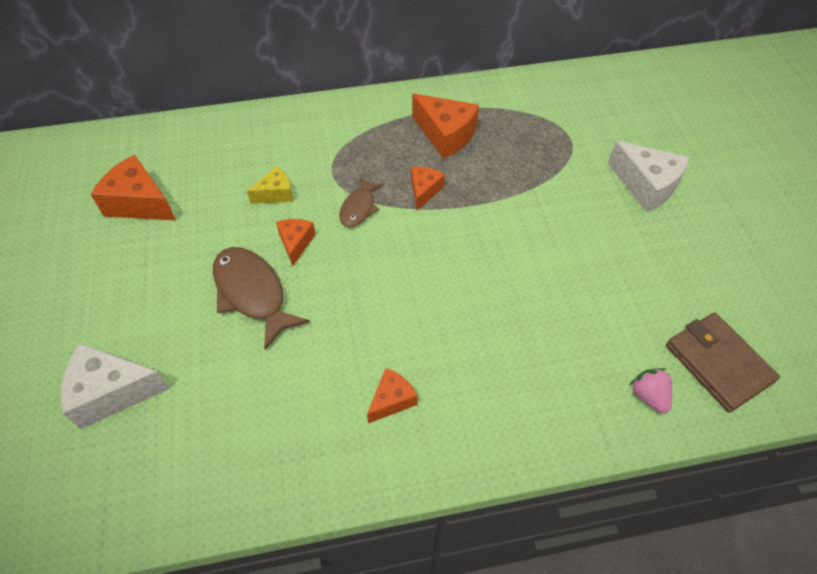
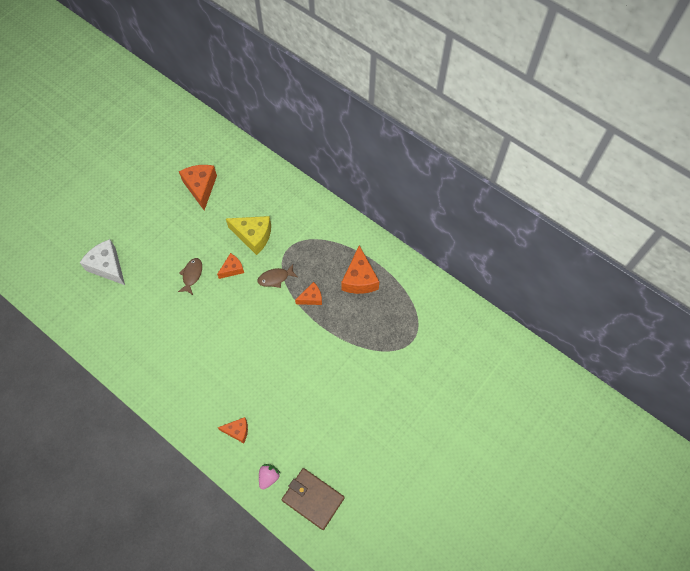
camera: 50 degrees right, 10 degrees up
brown fish [213,247,310,349] -> brown fish [178,258,202,295], size x0.57
yellow cheese [247,166,293,204] -> yellow cheese [226,216,271,255], size x1.71
orange cheese [367,368,418,423] -> orange cheese moved to [217,417,248,443]
white cheese [608,141,690,212] -> none
brown wallet [666,312,780,413] -> brown wallet turned 75 degrees counterclockwise [281,468,345,530]

